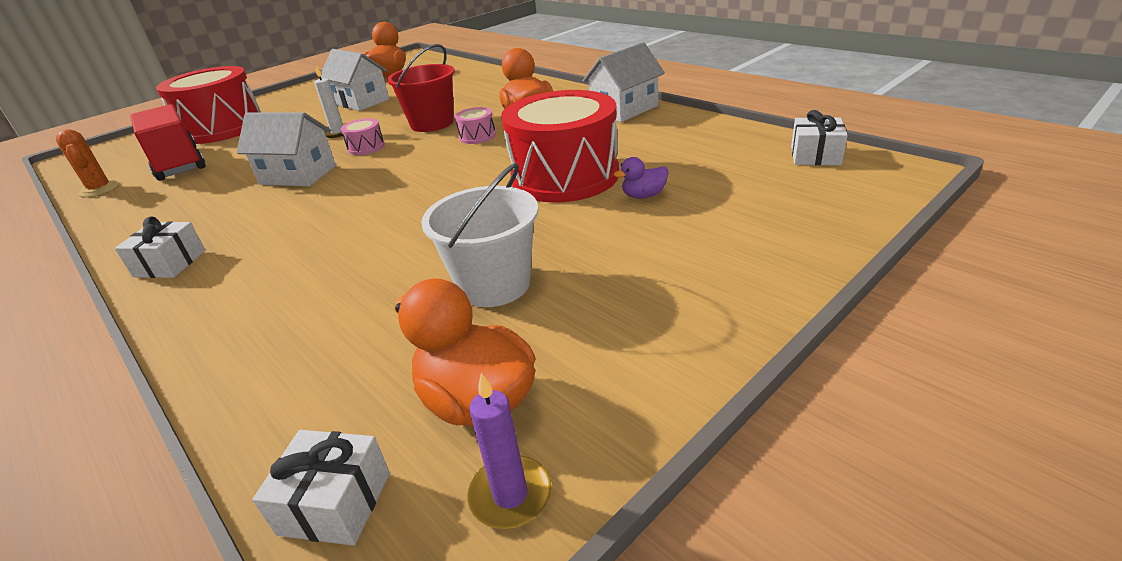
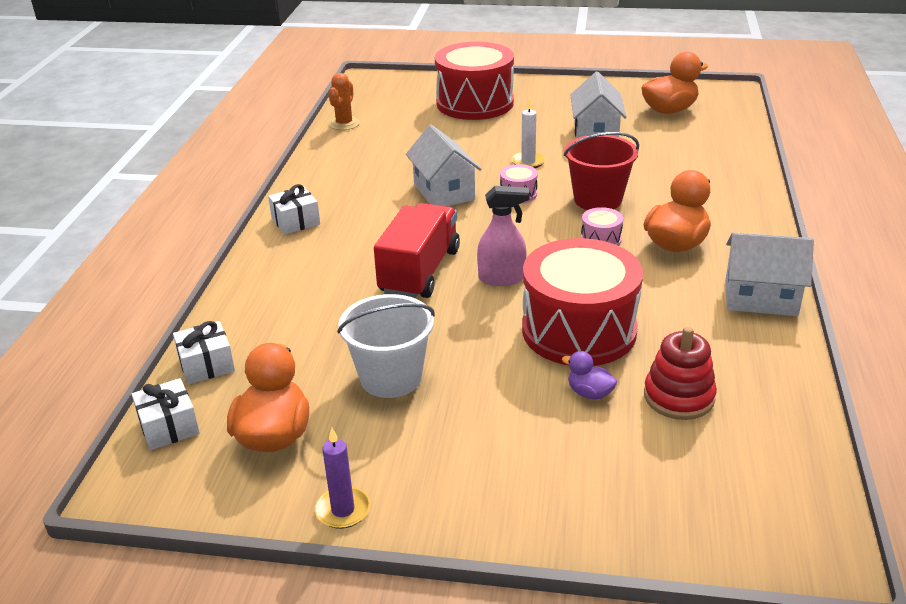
camera: 50 degrees right, 0 degrees up
red truck [130,104,206,181] -> red truck moved to [374,203,460,298]
purple candle [467,373,552,529] -> purple candle moved to [315,428,370,529]
white gift [791,110,848,165] -> white gift moved to [173,321,235,384]
none -> pink spray bottle [477,186,529,286]
none -> red stacking toy [644,327,717,420]

